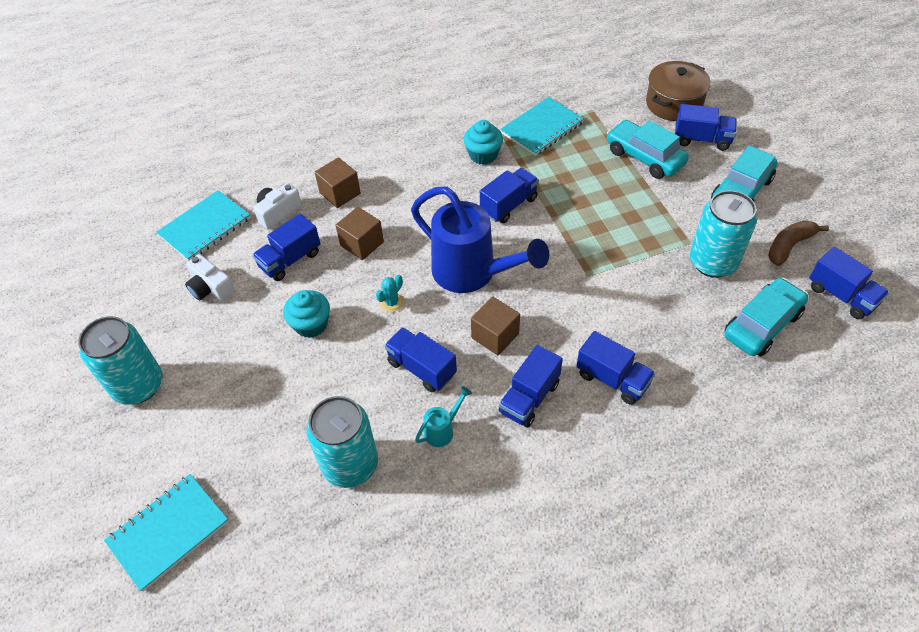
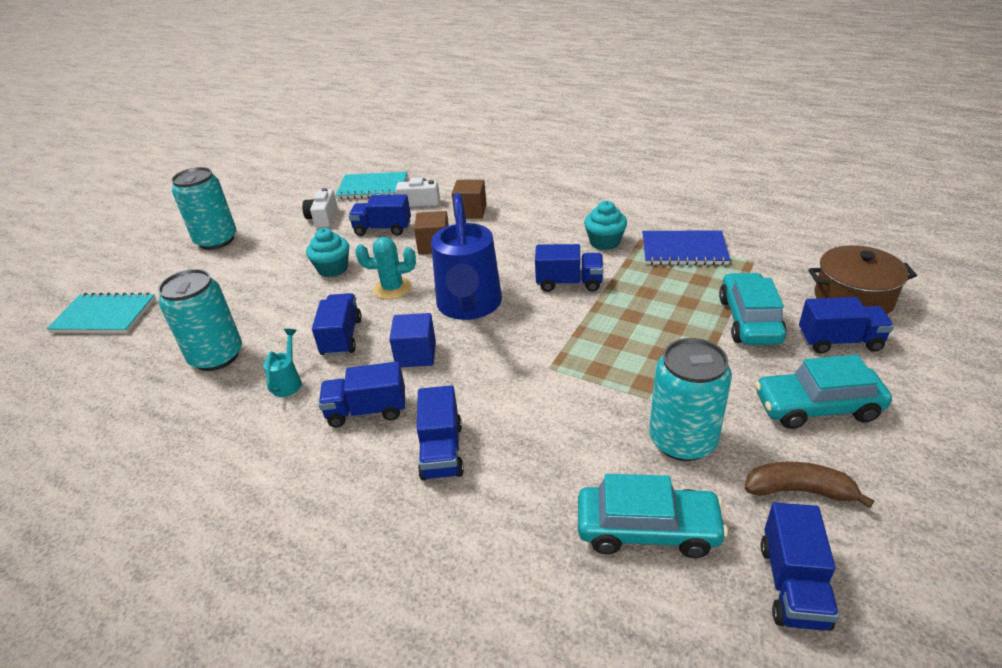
camera: 50 degrees right, 15 degrees down
turquoise cactus [376,275,404,312] -> turquoise cactus [355,237,416,299], size x1.60
turquoise watering can [415,386,472,447] -> turquoise watering can turned 90 degrees counterclockwise [263,329,302,397]
brown cube [471,297,520,355] -> blue cube [389,313,436,367]
turquoise notebook [500,97,584,156] -> blue notebook [642,231,730,265]
blue truck [675,104,737,151] -> blue truck turned 60 degrees counterclockwise [799,297,894,354]

